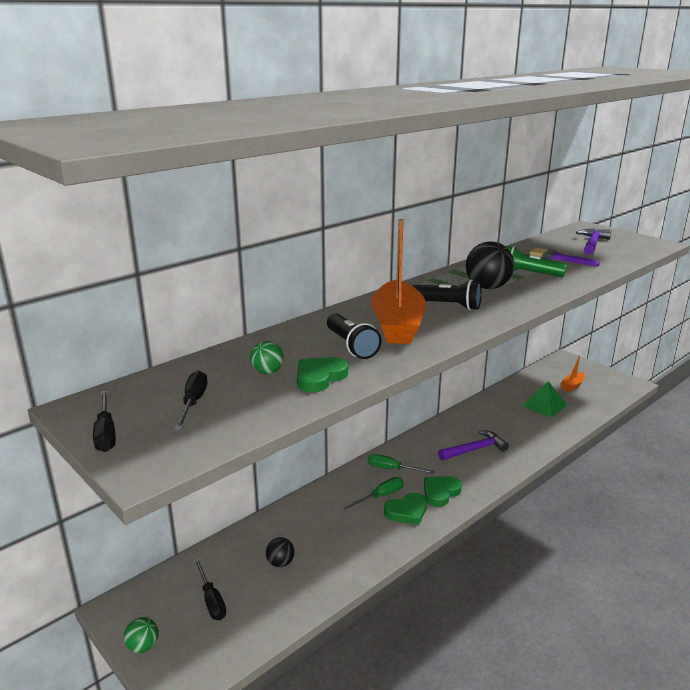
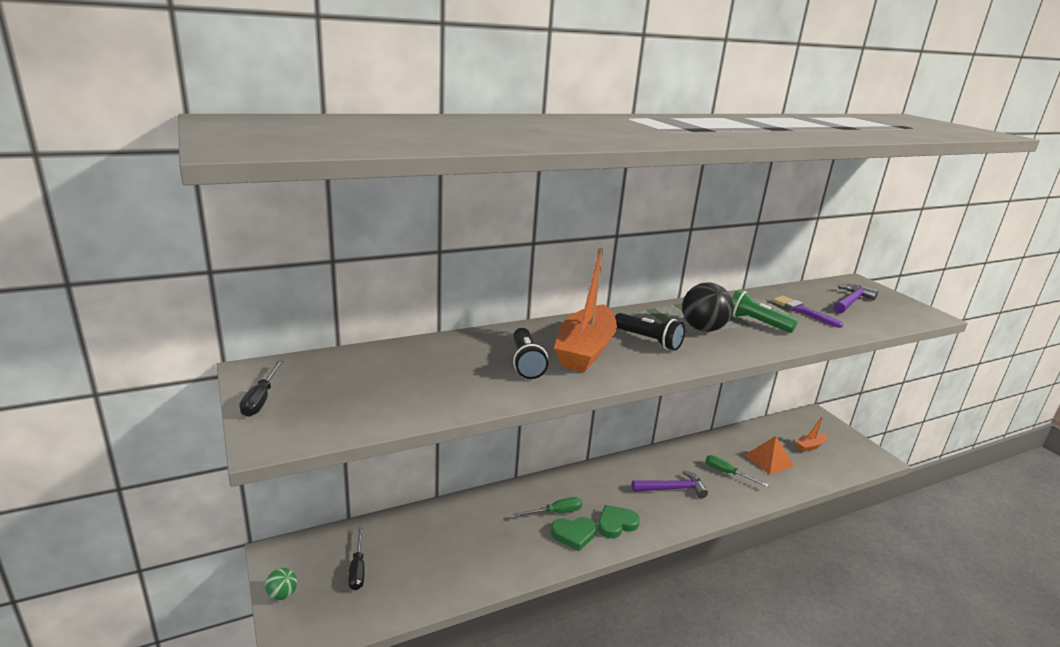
camera: 15 degrees right, 0 degrees up
black screwdriver [175,371,207,430] -> none
green ball [250,341,284,374] -> none
black ball [266,537,295,567] -> none
green heart [297,357,348,392] -> none
green screwdriver [368,454,435,474] -> green screwdriver moved to [705,455,769,487]
green pyramid [522,381,567,417] -> orange pyramid [745,436,794,475]

